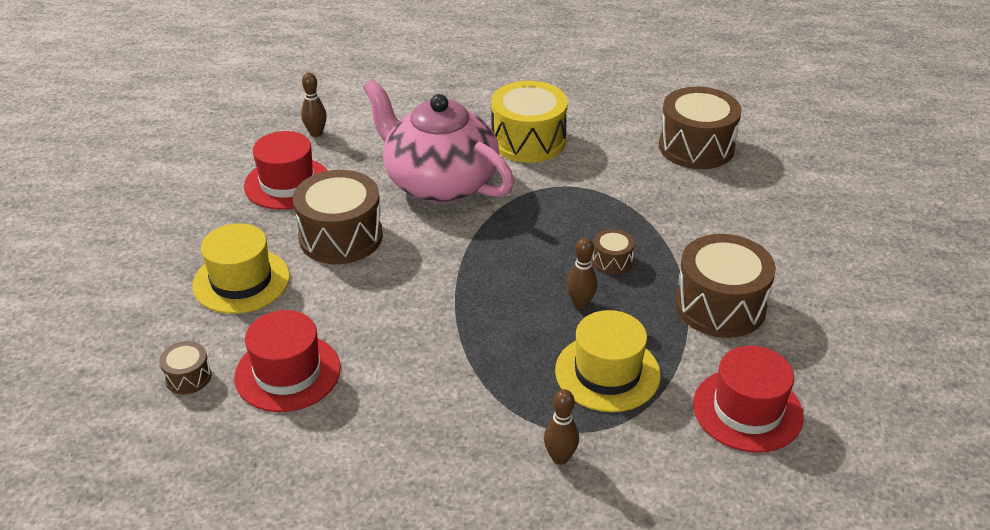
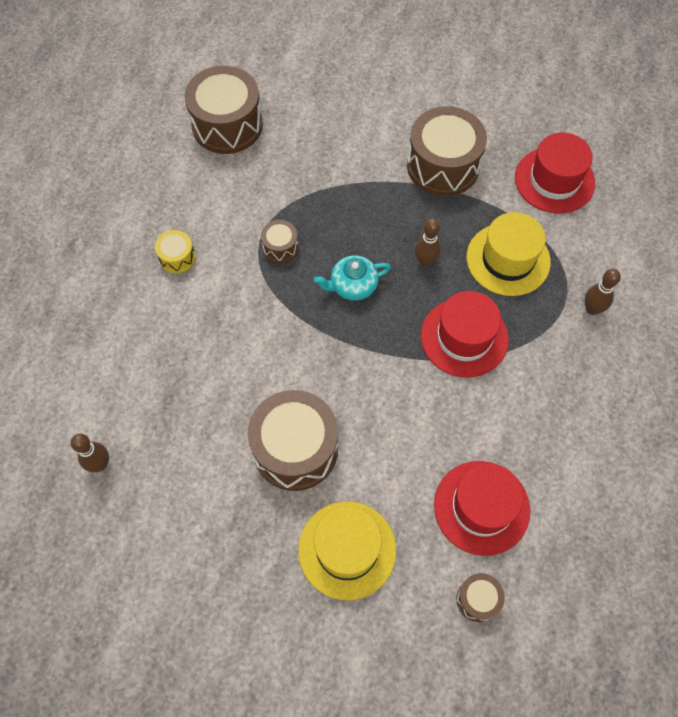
camera: 80 degrees left, 25 degrees up
red hat [244,131,328,210] -> red hat moved to [421,291,509,378]
pink teapot [363,79,514,203] -> none
yellow drum [491,81,568,163] -> yellow drum [155,230,196,273], size x0.47
brown drum [592,229,635,275] -> brown drum moved to [261,220,298,263]
none -> turquoise teapot [314,255,391,301]

